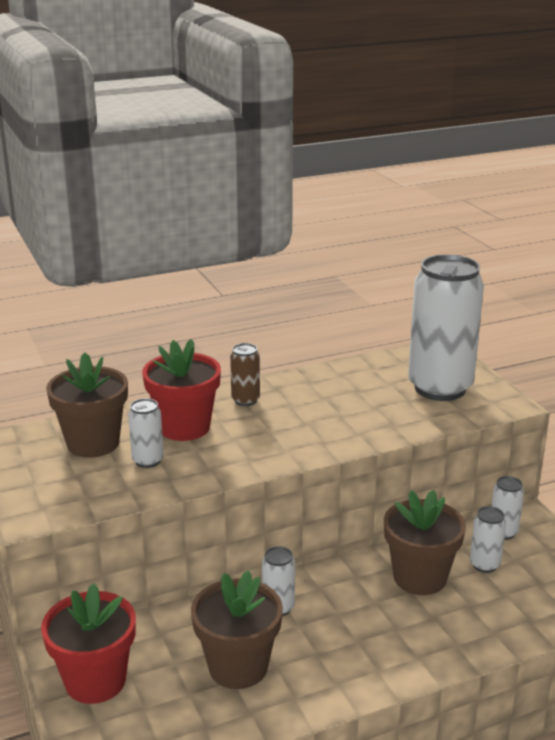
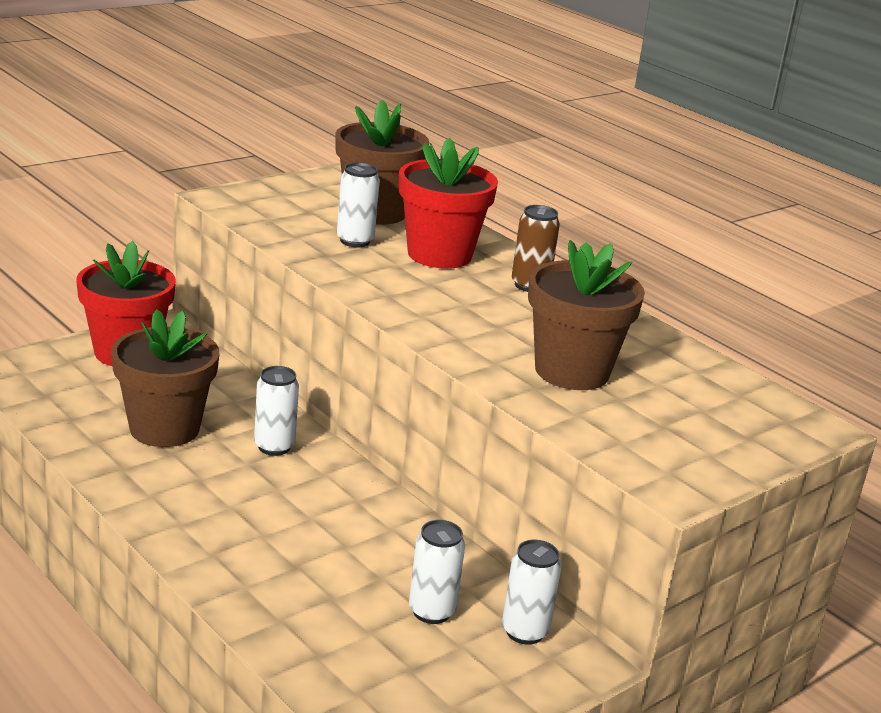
camera: 70 degrees right, 0 degrees up
brown flower pot [384,490,466,595] -> brown flower pot moved to [528,240,645,390]
white can [408,254,484,401] -> none

